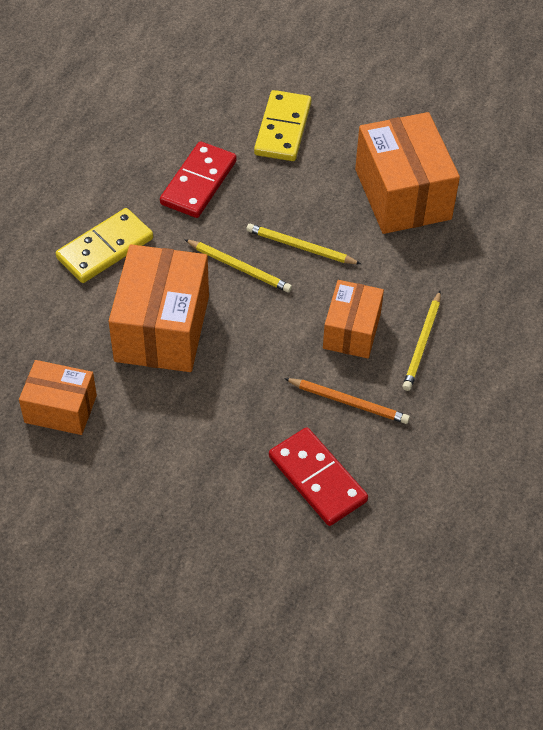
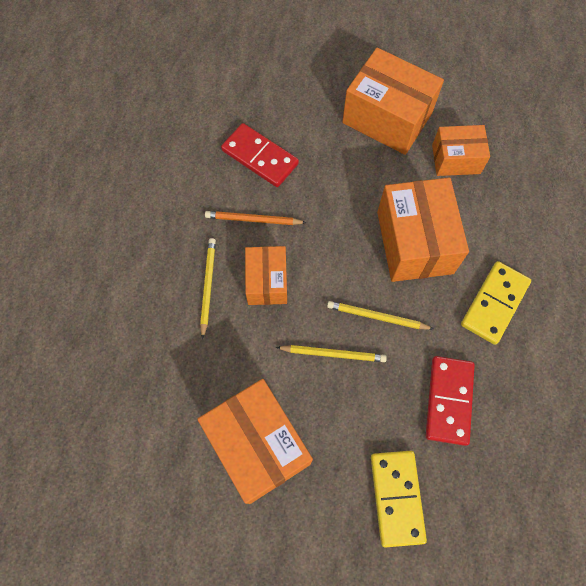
camera: 165 degrees right, 15 degrees up
none -> orange box [342,47,444,155]

